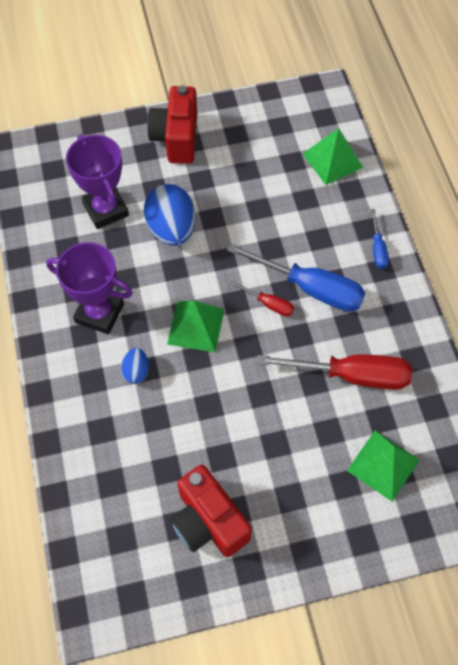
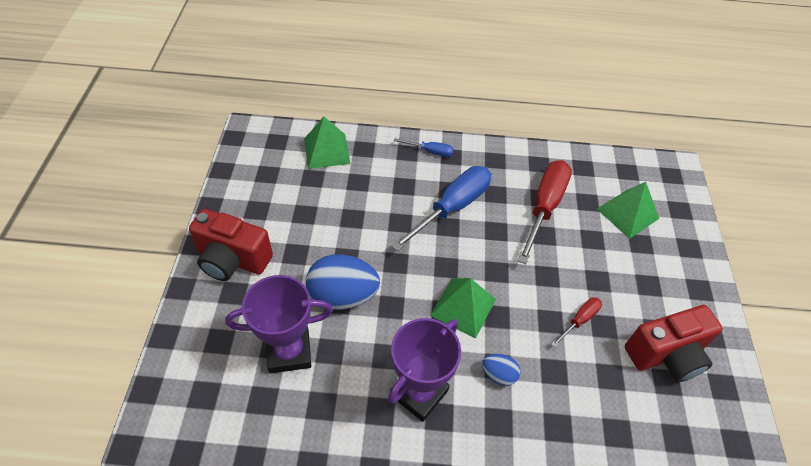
camera: 75 degrees left, 10 degrees down
red screwdriver [229,280,294,316] -> red screwdriver moved to [551,297,602,347]

